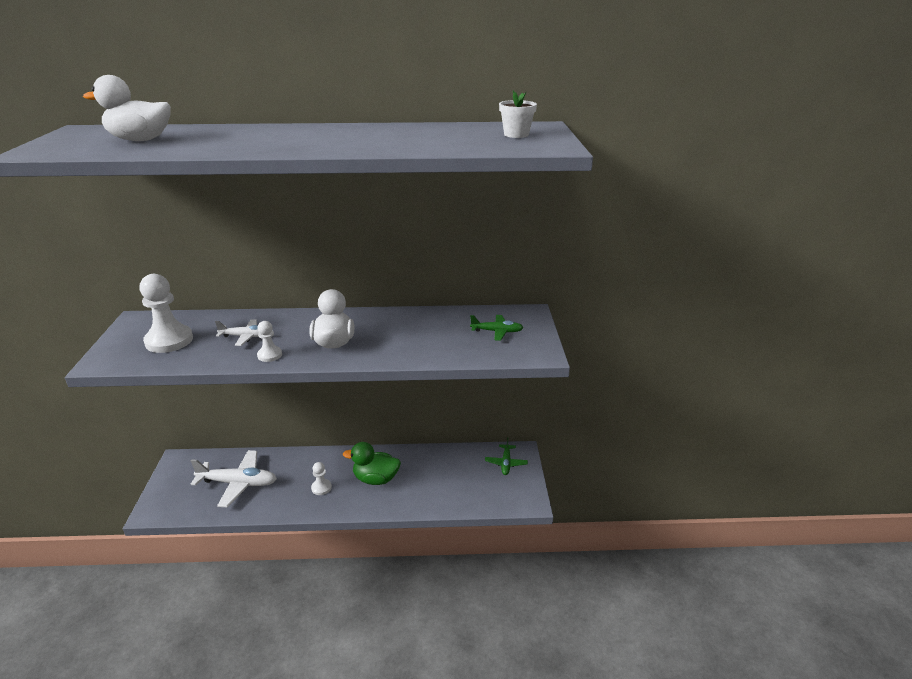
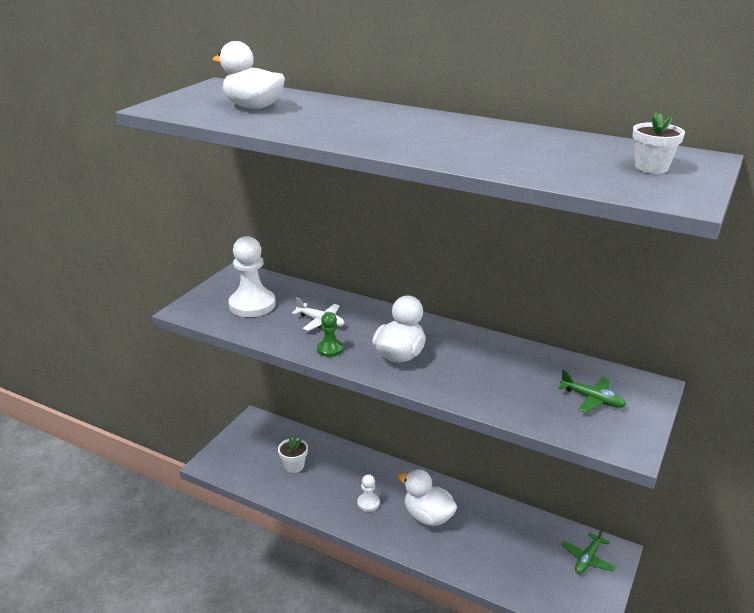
camera: 30 degrees right, 0 degrees up
white plane [191,450,277,507] -> white flower pot [278,437,308,473]
white pawn [257,321,282,362] -> green pawn [317,313,343,357]
green duck [343,442,401,485] -> white duck [398,469,457,526]

